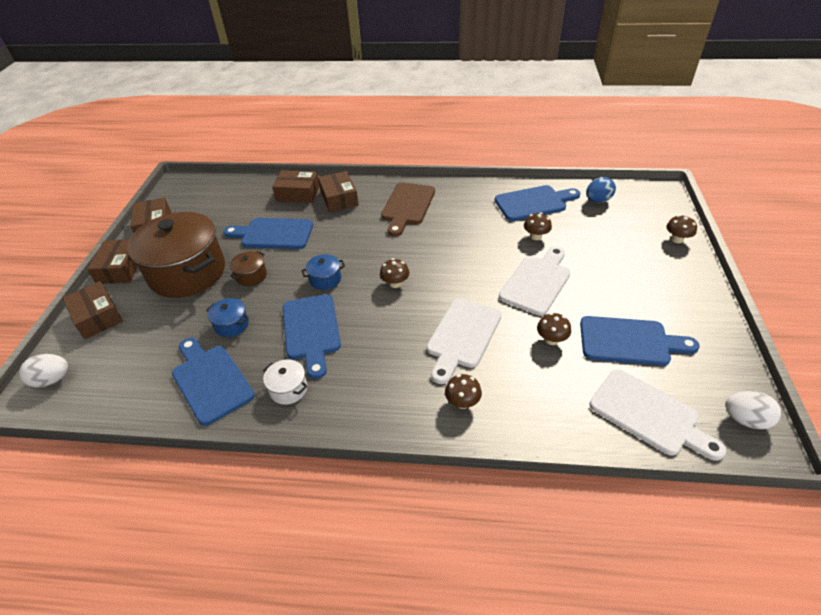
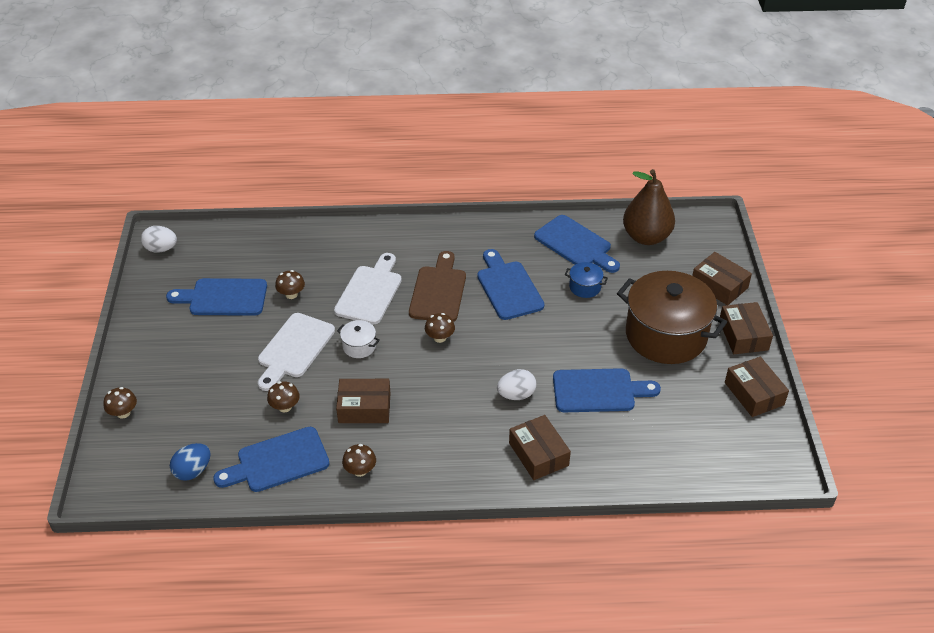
camera: 170 degrees right, 0 degrees up
white egg [19,354,68,388] -> white egg moved to [497,369,536,400]
brown pot [230,251,267,286] -> none
white pot [263,359,308,405] -> white pot moved to [337,320,380,358]
brown box [272,170,320,203] -> brown box moved to [336,379,390,423]
blue pot [301,254,345,290] -> none
brown cutting board [381,182,435,236] -> brown cutting board moved to [409,251,466,322]
brown mushroom [445,374,482,409] -> brown mushroom moved to [342,444,376,477]
white cutting board [589,369,726,461] -> none
none -> brown pear [623,169,675,245]

